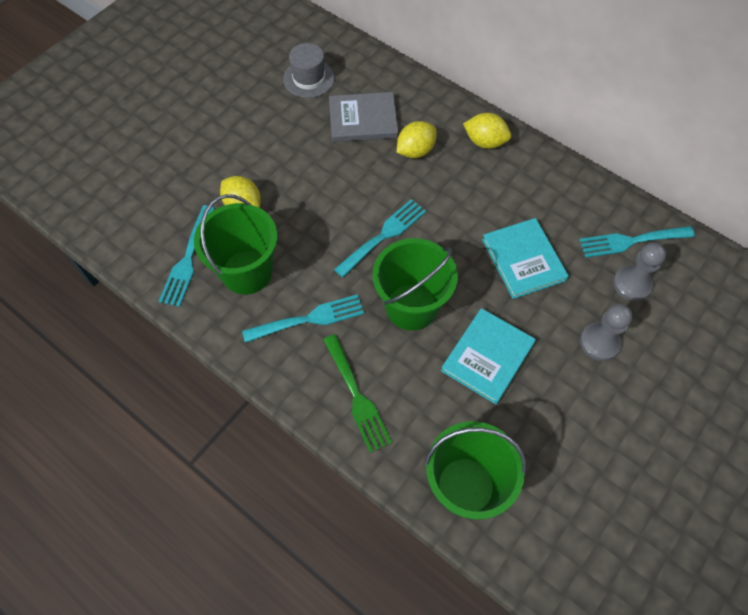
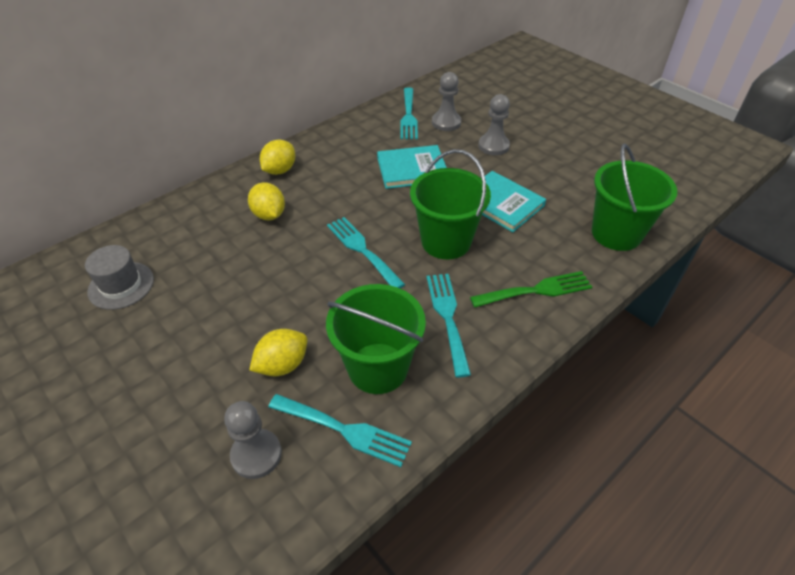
camera: 80 degrees left, 15 degrees down
grey book [329,92,398,142] -> none
none -> grey pawn [224,401,282,479]

